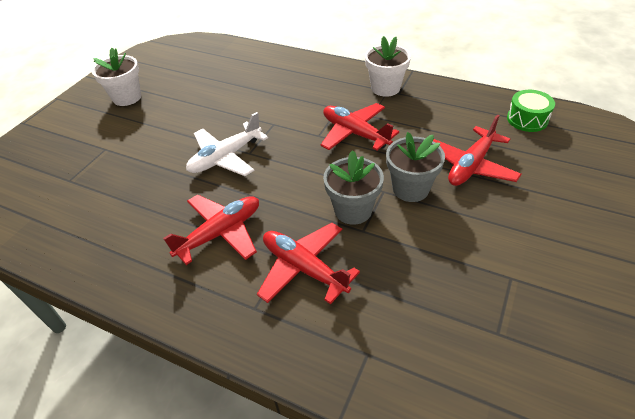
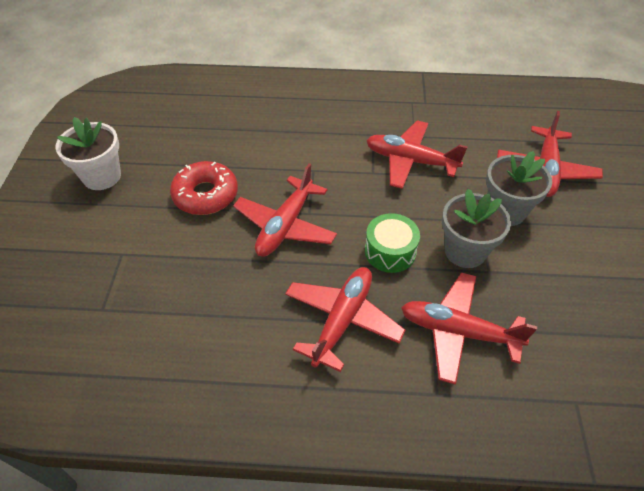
camera: 25 degrees left, 5 degrees up
white plane [186,112,268,176] -> red plane [233,163,337,257]
white flower pot [365,36,411,97] -> none
green drum [507,90,555,132] -> green drum moved to [365,213,420,273]
none -> red donut [170,161,238,215]

